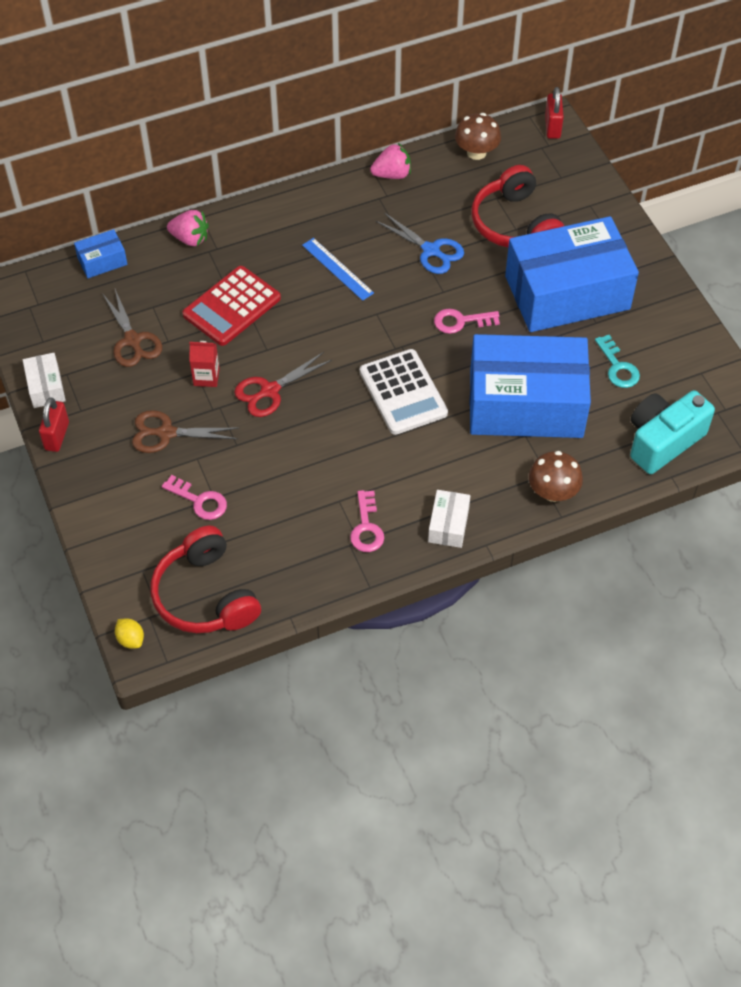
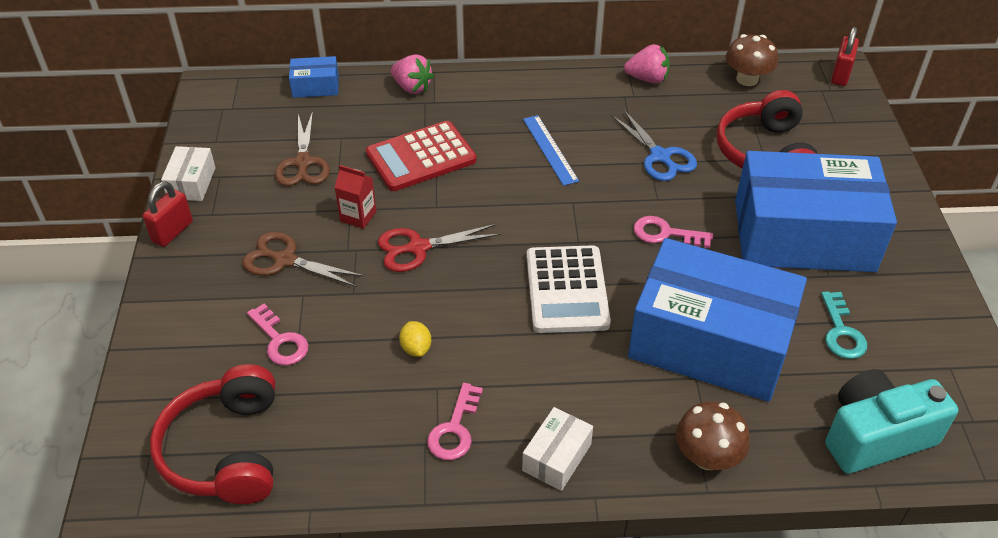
camera: 20 degrees right, 10 degrees down
yellow lemon [115,618,144,649] -> yellow lemon moved to [399,321,431,357]

